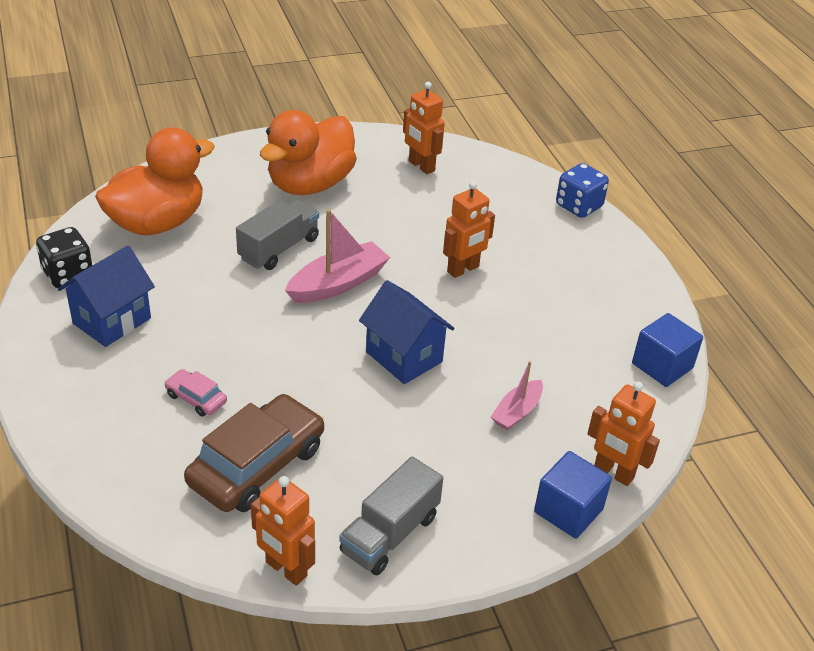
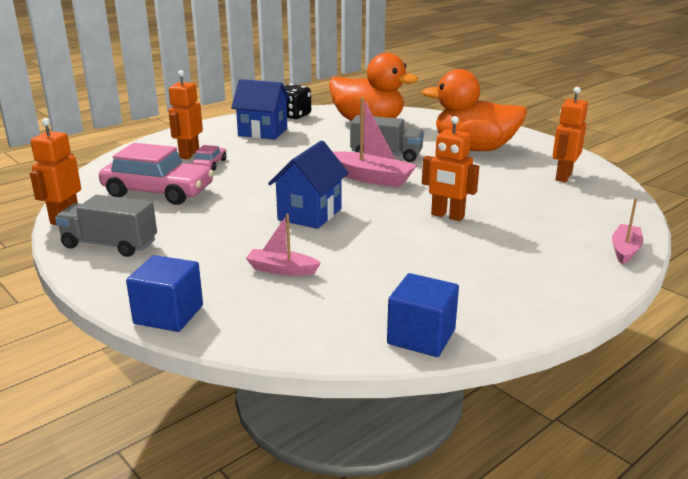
camera: 70 degrees right, 15 degrees down
brown car [184,394,324,512] -> pink car [99,143,214,205]
blue dice [556,163,609,218] -> pink boat [612,198,643,264]
orange robot [587,381,660,486] -> orange robot moved to [169,70,203,159]

